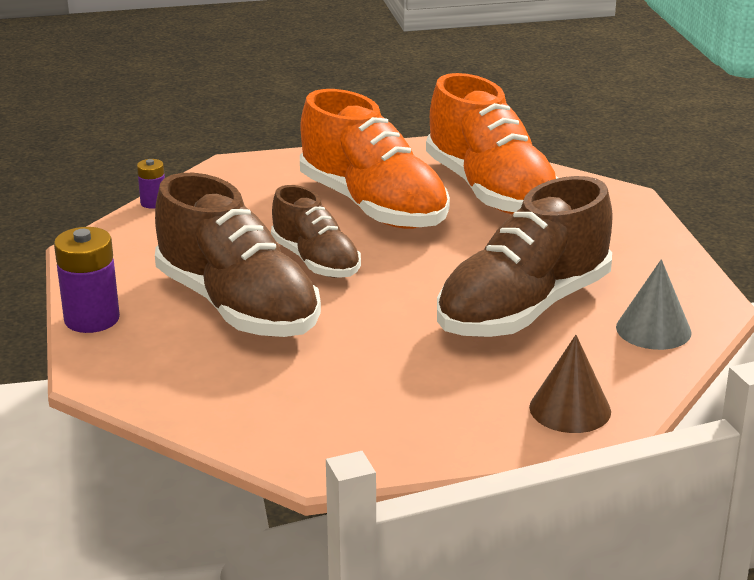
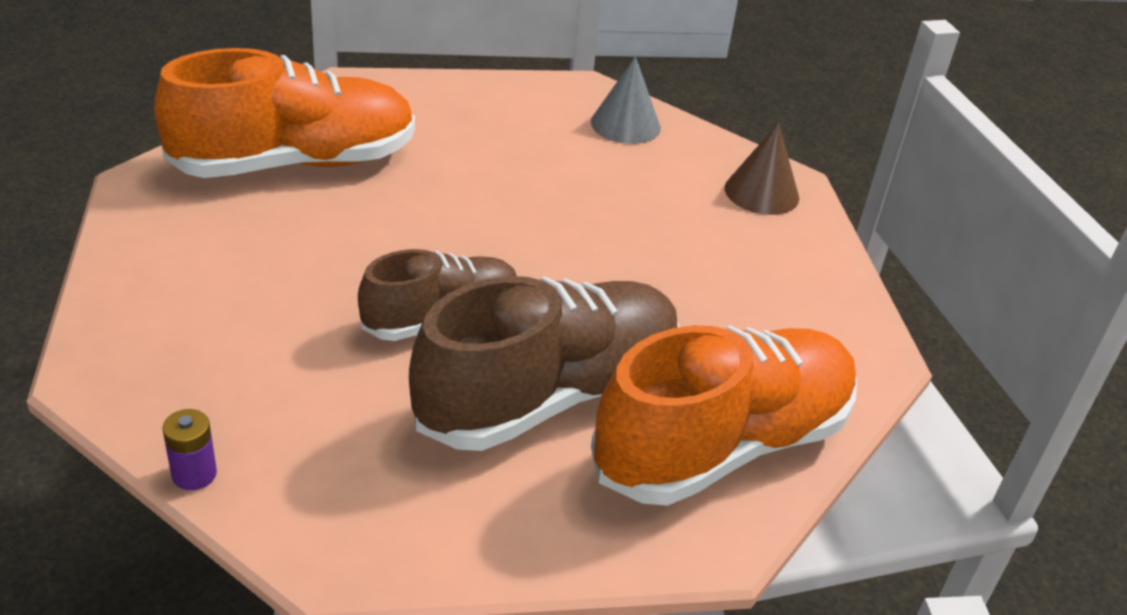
camera: 90 degrees left, 10 degrees up
purple battery [54,227,120,333] -> none
orange shoe [300,89,450,229] -> orange shoe moved to [591,325,857,506]
brown shoe [437,176,613,337] -> none

